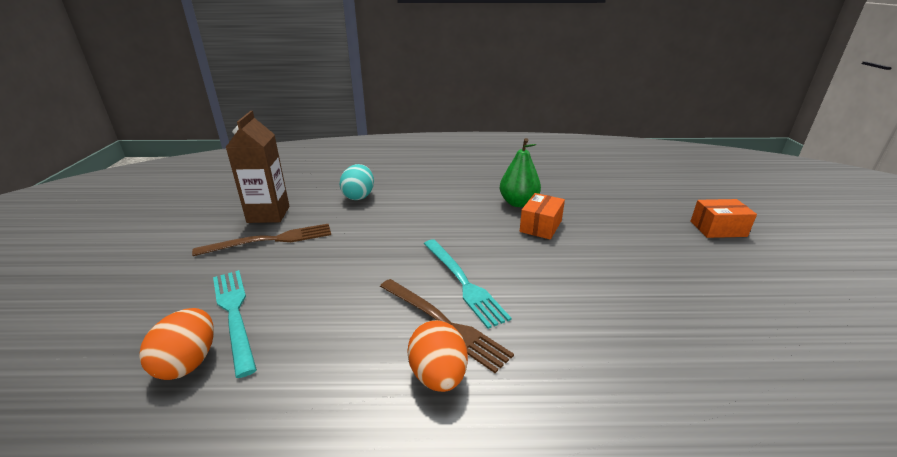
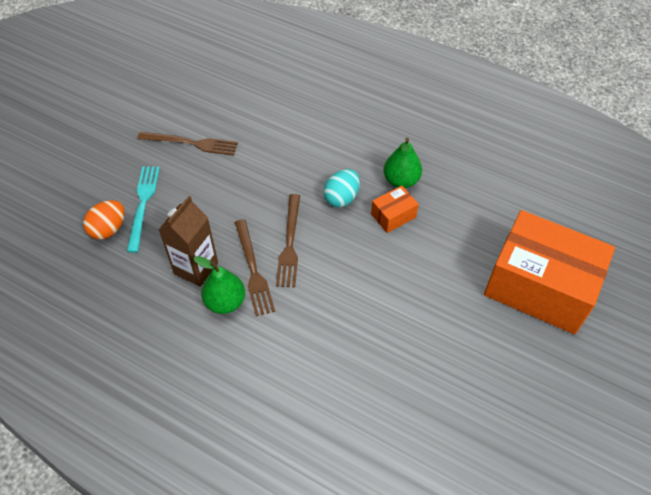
camera: 30 degrees right, 25 degrees up
brown carton [226,111,290,223] -> brown carton moved to [158,196,218,287]
turquoise egg [339,164,374,200] -> turquoise egg moved to [323,169,360,207]
orange egg [407,320,468,392] -> green pear [194,256,245,314]
turquoise fork [424,239,512,329] -> brown fork [276,194,300,288]
orange box [690,199,757,238] -> orange box [484,210,615,334], size x2.41

